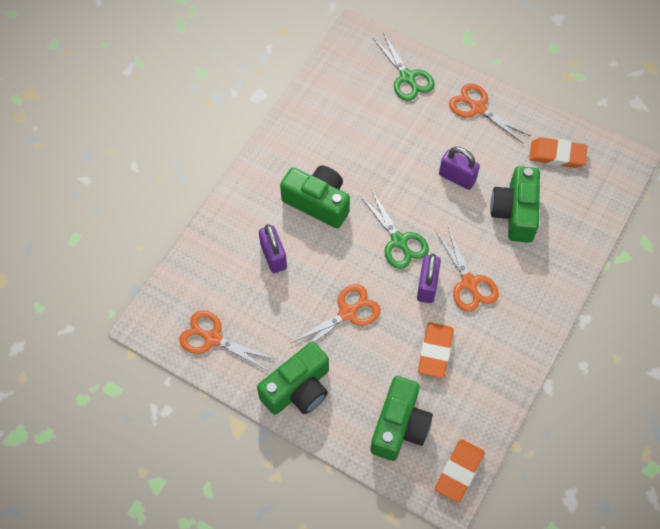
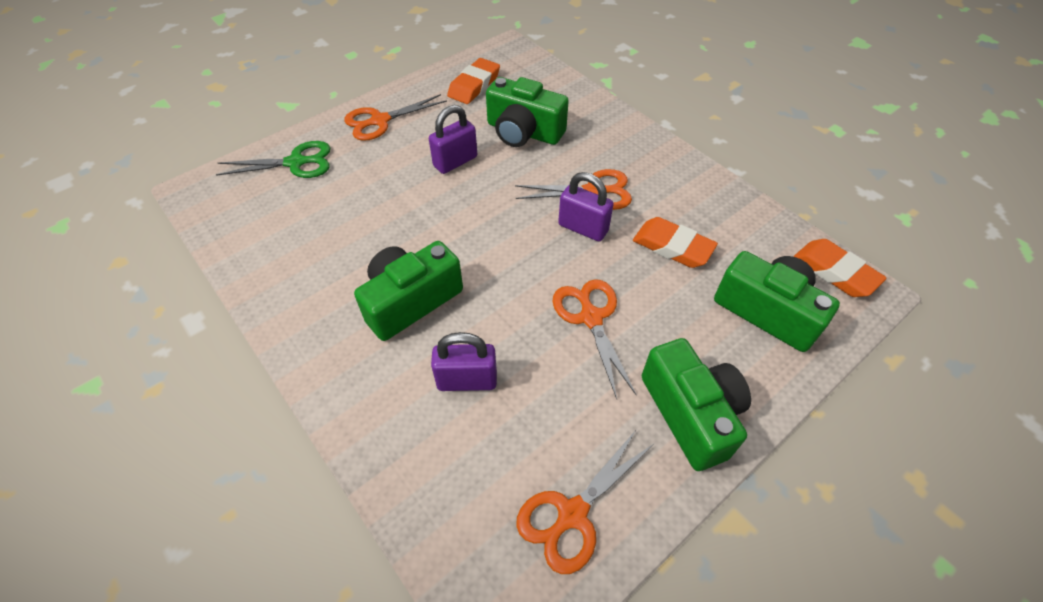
camera: 70 degrees left, 10 degrees down
green scissors [361,189,429,269] -> none

